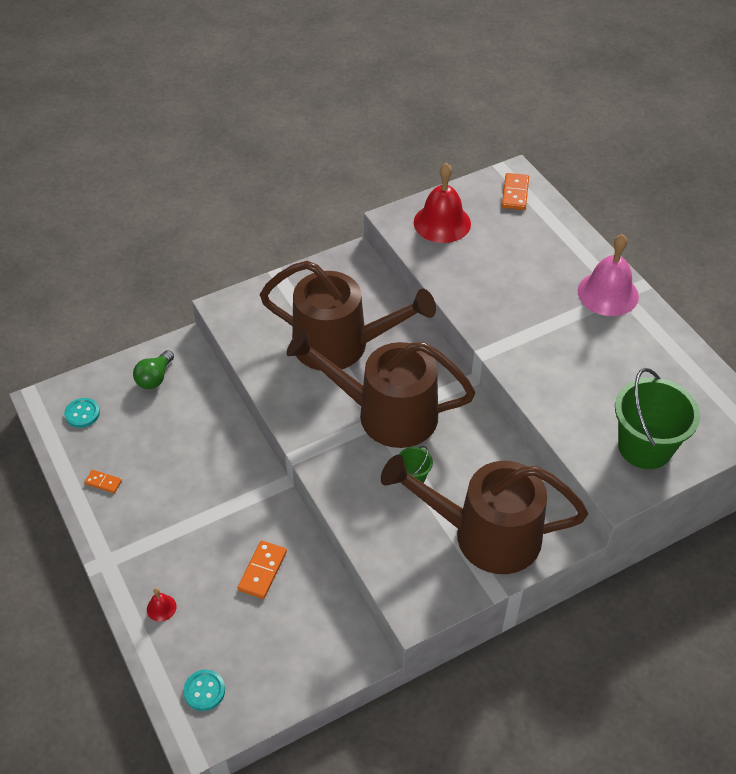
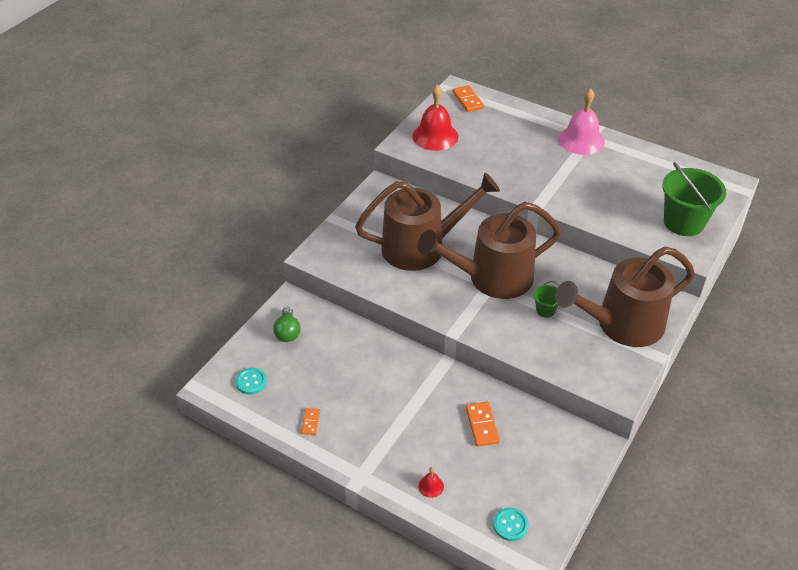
camera: 30 degrees left, 5 degrees down
orange domino [84,470,122,493] -> orange domino turned 75 degrees counterclockwise [301,408,320,435]

